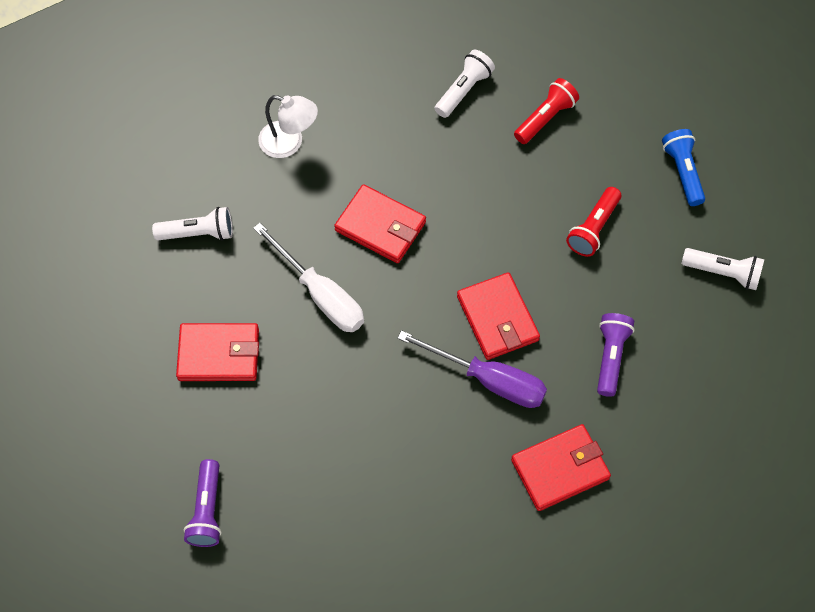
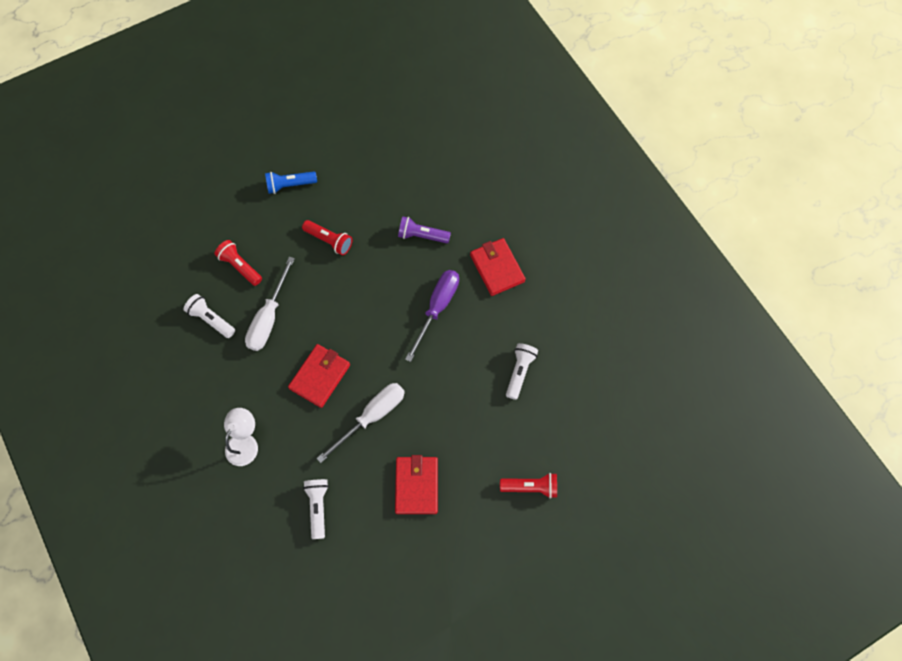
camera: 90 degrees left, 5 degrees up
purple flashlight [184,459,222,547] -> red flashlight [500,473,557,499]
red wallet [457,272,540,360] -> none
white flashlight [682,248,764,290] -> white flashlight moved to [506,343,538,400]
none -> white screwdriver [245,257,295,351]

